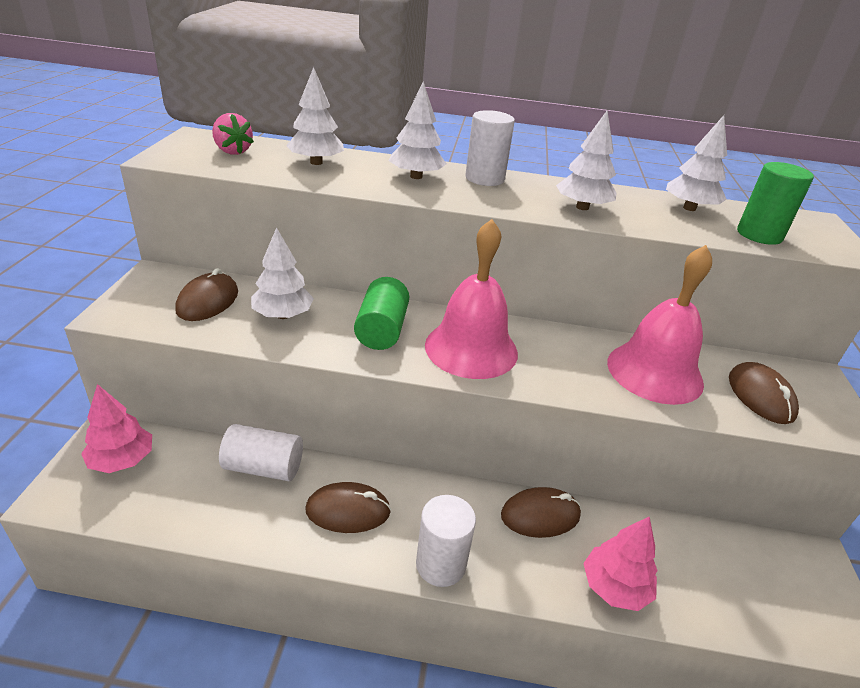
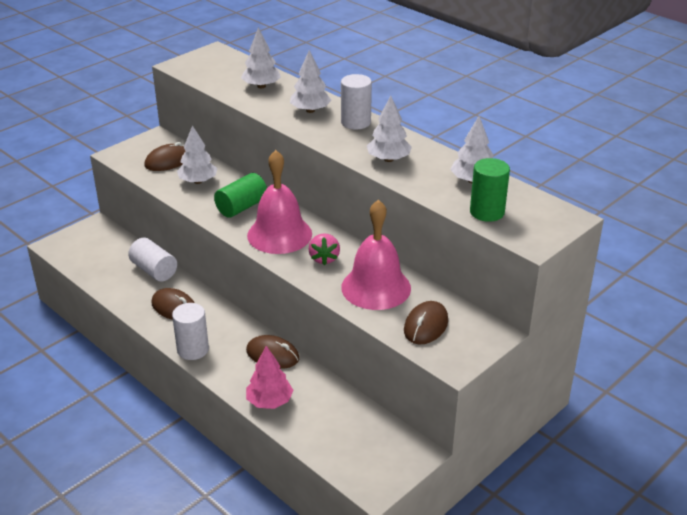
camera: 40 degrees right, 0 degrees up
pink tree [81,384,152,473] -> none
pink strawberry [212,113,254,155] -> pink strawberry moved to [308,233,340,265]

